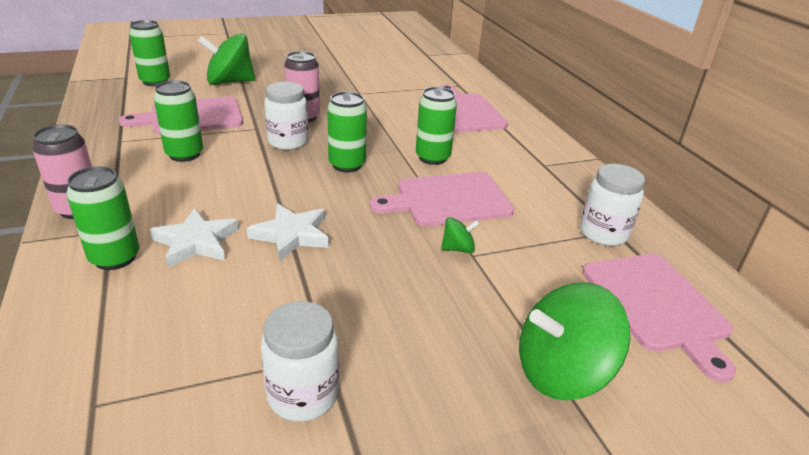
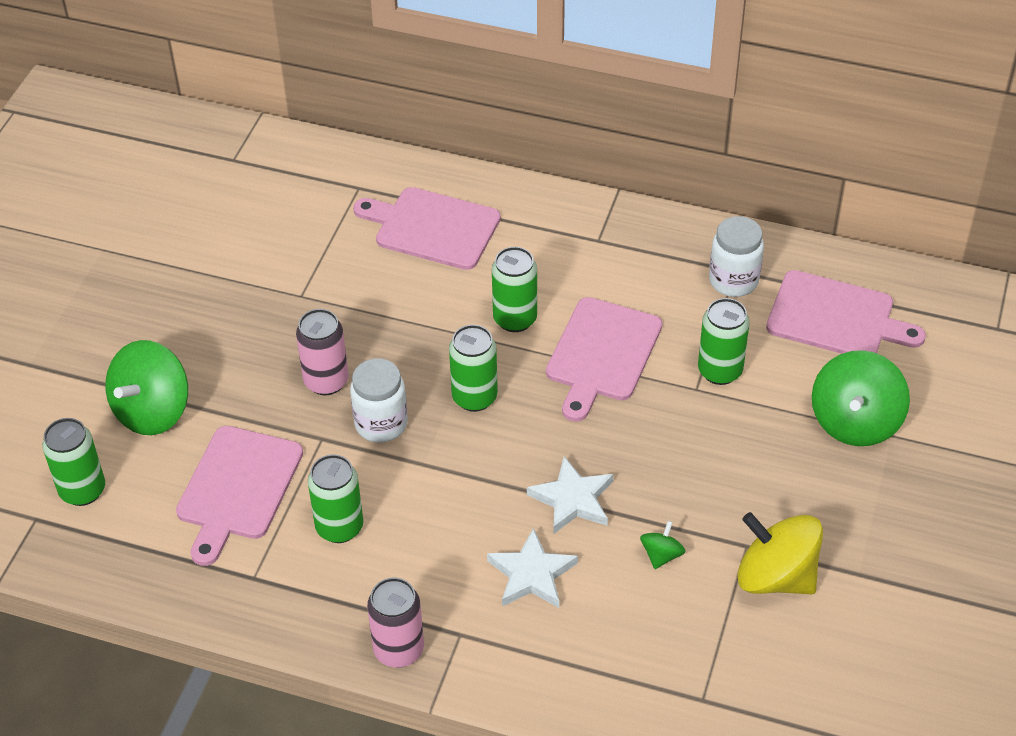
camera: 50 degrees left, 15 degrees up
green can [66,166,140,270] -> green can moved to [698,298,750,385]
white jar [261,301,339,422] -> yellow spinning top [737,512,823,594]
green spinning top [441,217,480,253] -> green spinning top moved to [640,521,686,569]

